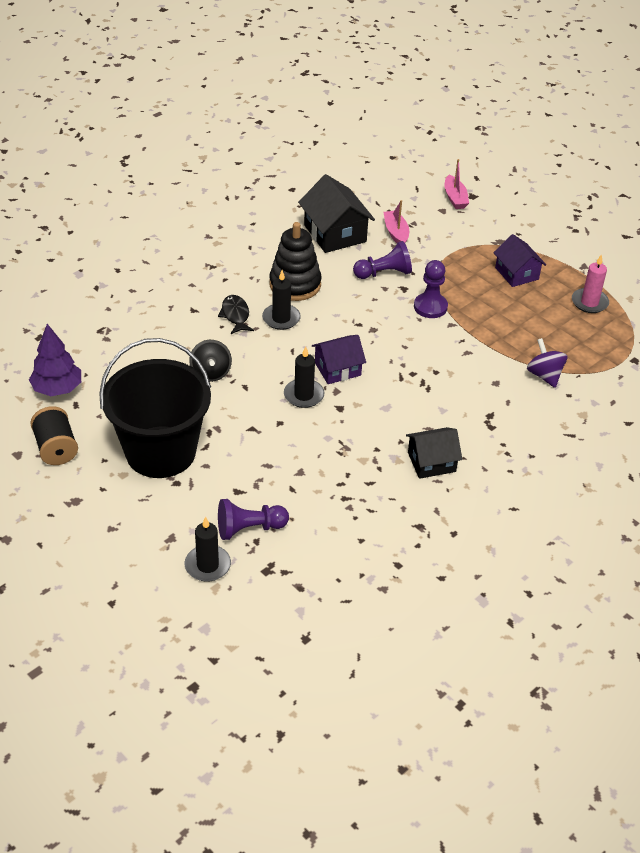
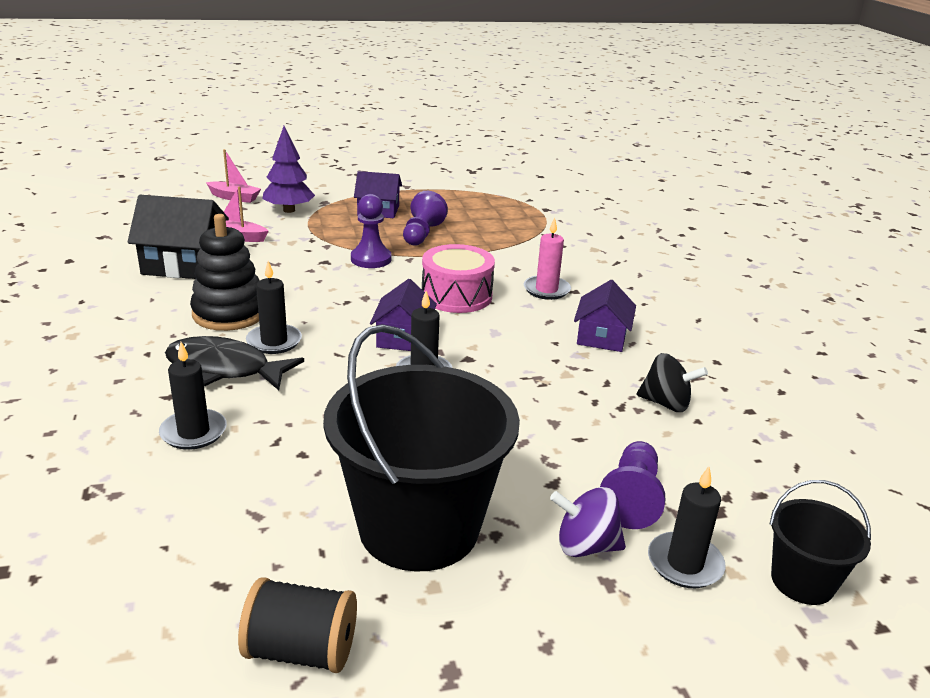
camera: 60 degrees left, 15 degrees down
purple tree [29,324,81,396] -> purple tree moved to [262,126,315,213]
black spinning top [189,340,232,382] -> black spinning top moved to [637,353,708,412]
black fish [218,295,254,334] -> black fish [165,336,304,390], size x1.61
purple pawn [353,241,412,279] -> purple pawn moved to [403,191,448,246]
black house [406,427,462,479] -> purple house [574,280,636,352]
purple spinning top [527,338,567,388] -> purple spinning top moved to [550,487,626,557]
pink candle [572,254,609,313] -> pink candle moved to [524,218,571,300]
none -> black candle [159,342,227,450]
none -> pink drum [422,244,495,313]
none -> black bucket [770,480,871,605]

